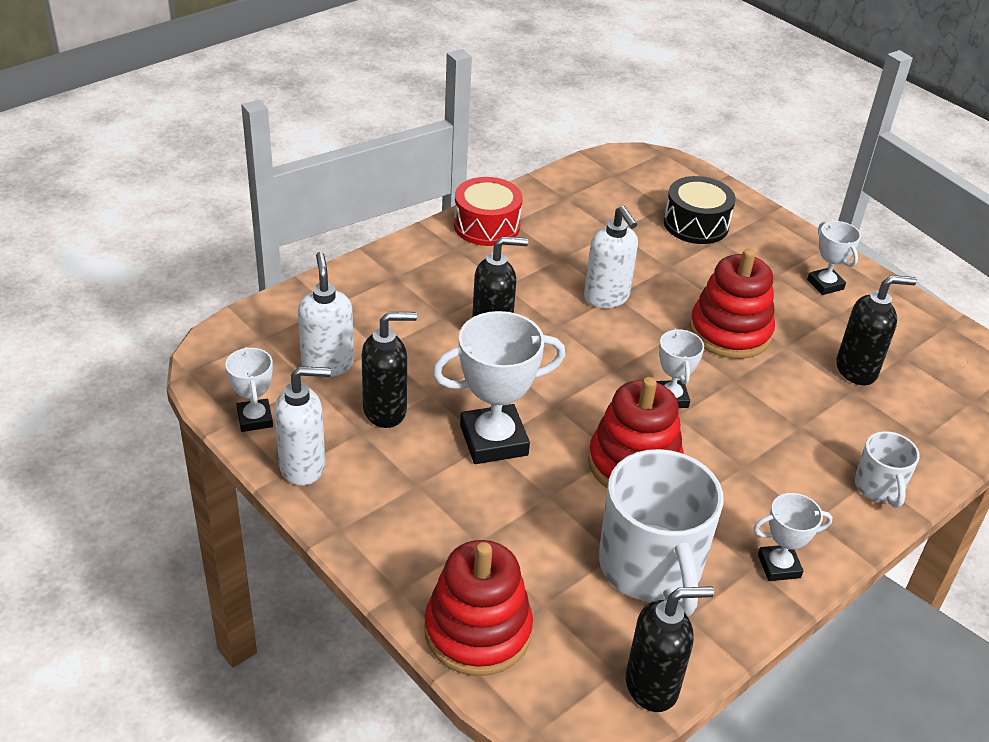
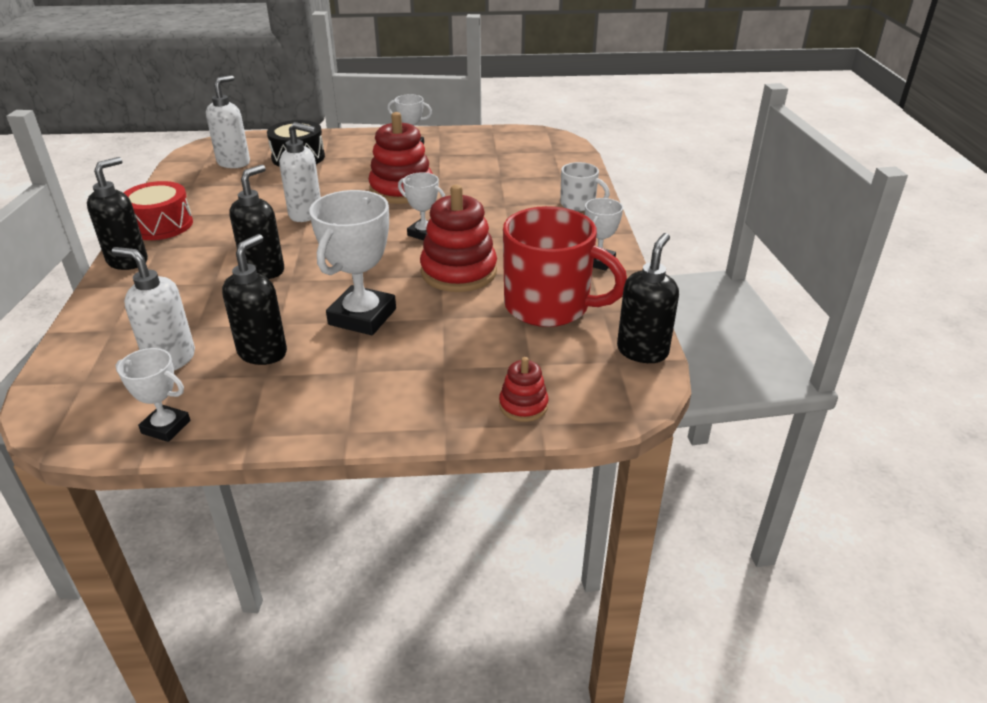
camera: 50 degrees left, 5 degrees down
white soap dispenser [274,366,331,486] -> white soap dispenser moved to [206,75,250,168]
red stacking toy [424,540,533,676] -> red stacking toy [499,357,548,422], size x0.51
white mug [599,449,724,617] -> red mug [503,206,627,327]
black soap dispenser [836,275,917,385] -> black soap dispenser moved to [87,157,148,270]

